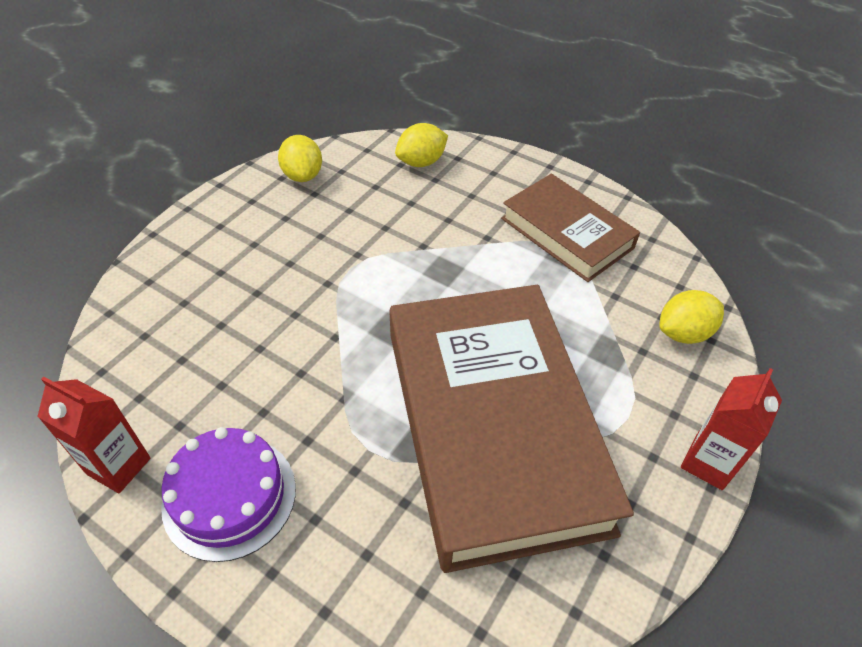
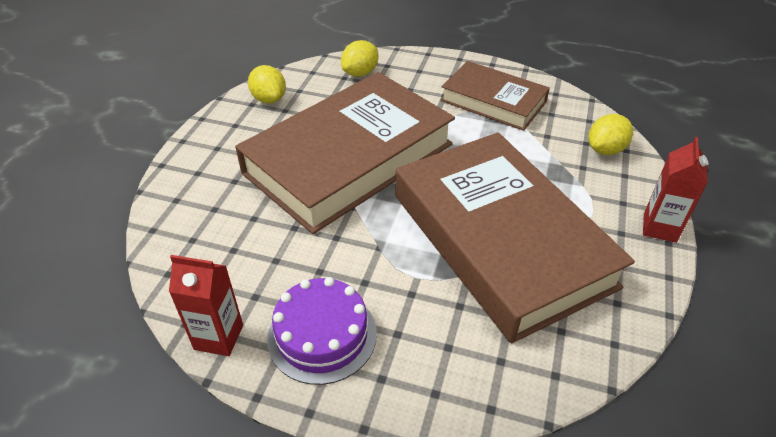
camera: 15 degrees left, 5 degrees down
none -> brown book [235,72,455,234]

